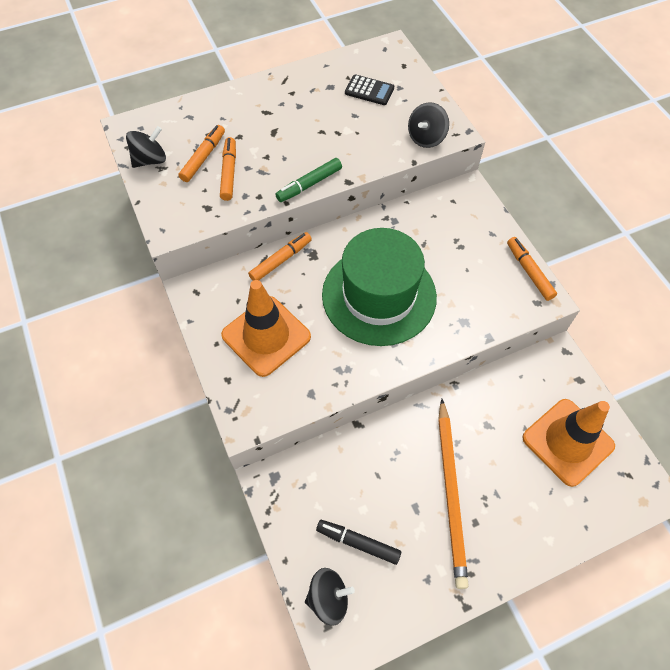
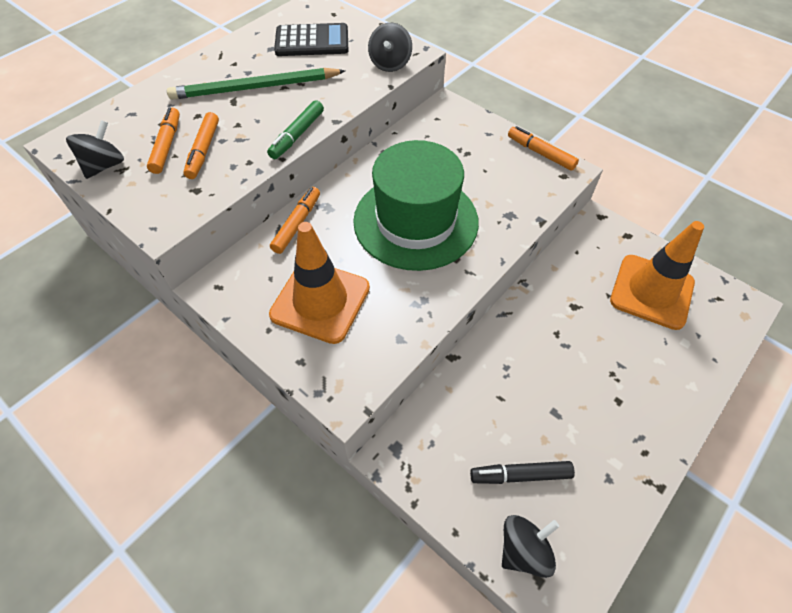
camera: 25 degrees left, 5 degrees down
orange marker [220,137,236,201] -> orange marker turned 150 degrees counterclockwise [183,112,219,179]
black calculator [345,74,394,105] -> black calculator [274,23,348,56], size x1.55
orange pencil [438,399,469,589] -> none
none -> green pencil [167,68,345,100]

